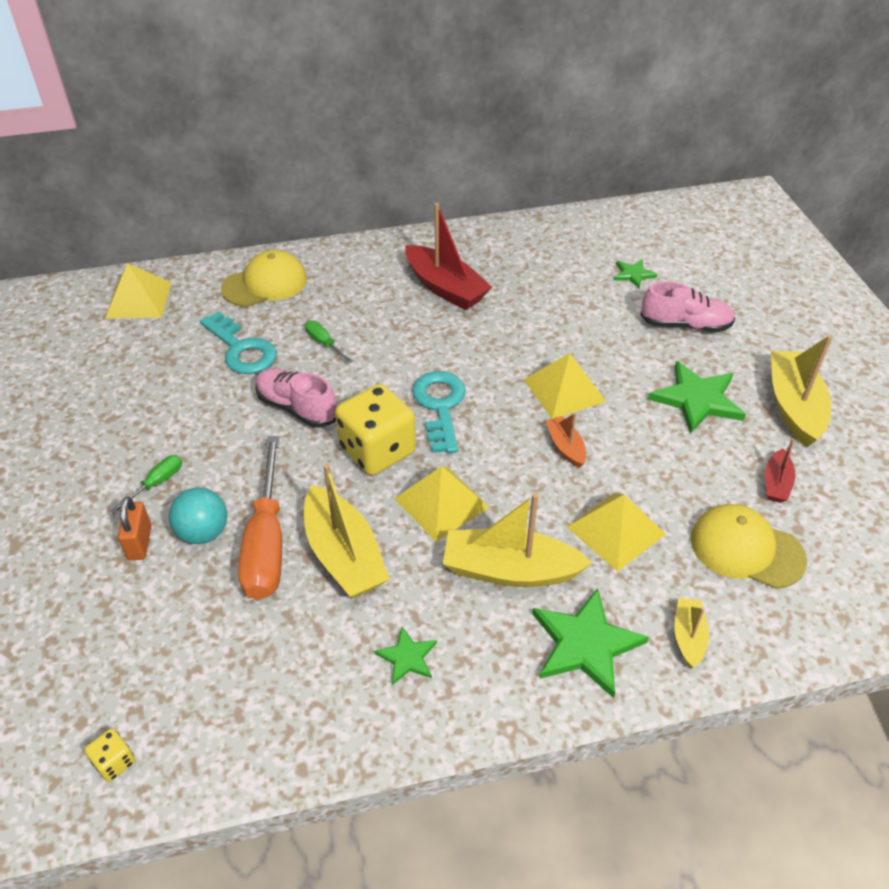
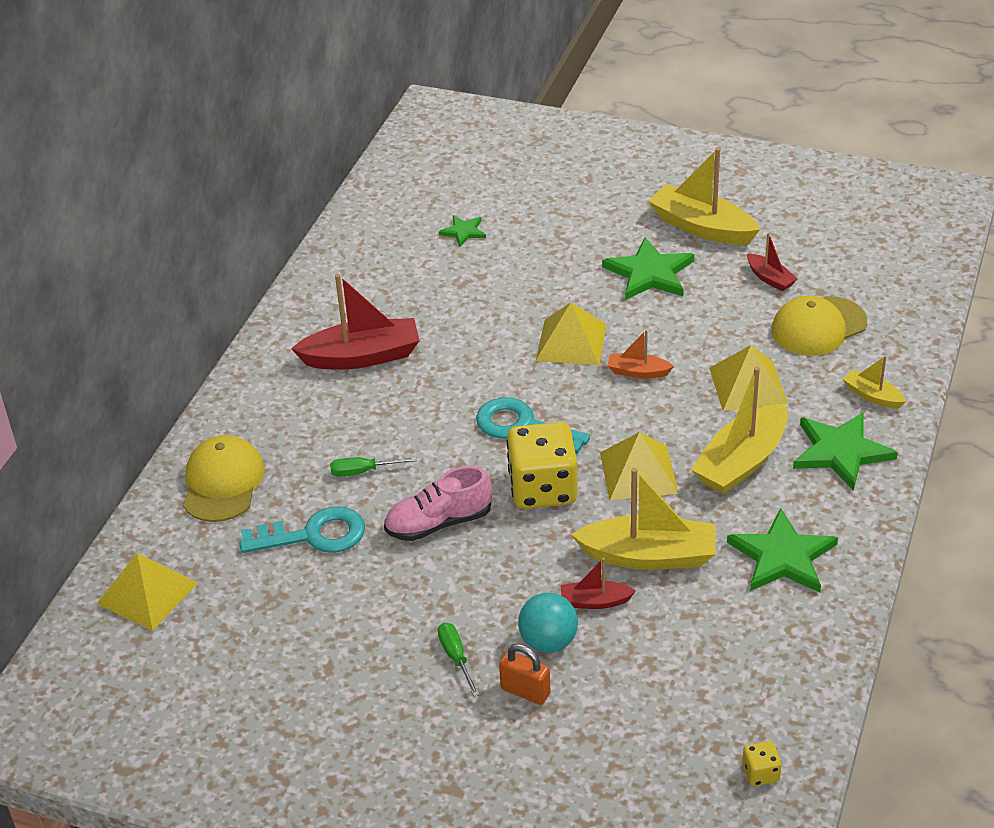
camera: 55 degrees left, 5 degrees down
orange screwdriver [238,436,282,600] -> red boat [561,558,636,609]
green star [374,627,437,685] -> green star [727,508,838,593], size x1.88
pink shoe [640,281,735,332] -> none

